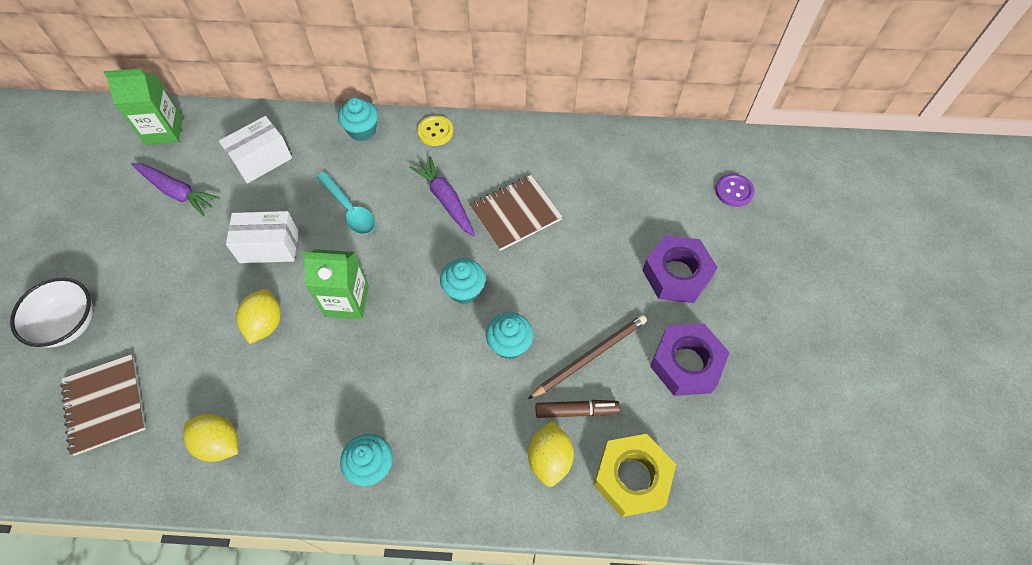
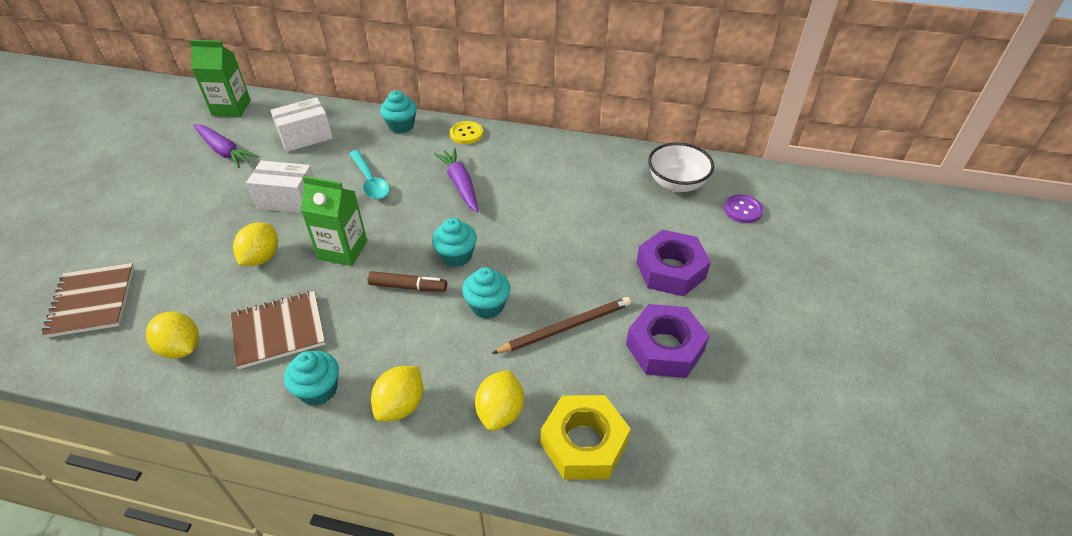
camera: 10 degrees right, 15 degrees down
white bowl [10,277,93,348] -> white bowl moved to [648,142,714,192]
brown notebook [470,175,562,251] -> brown notebook moved to [231,291,325,369]
brown marker [535,400,620,418] -> brown marker moved to [368,271,447,292]
none -> yellow lemon [371,366,423,421]

